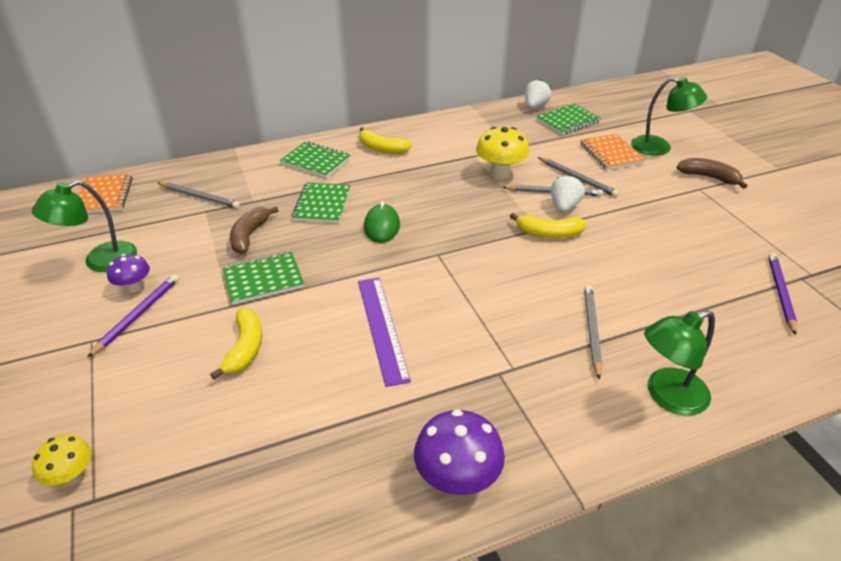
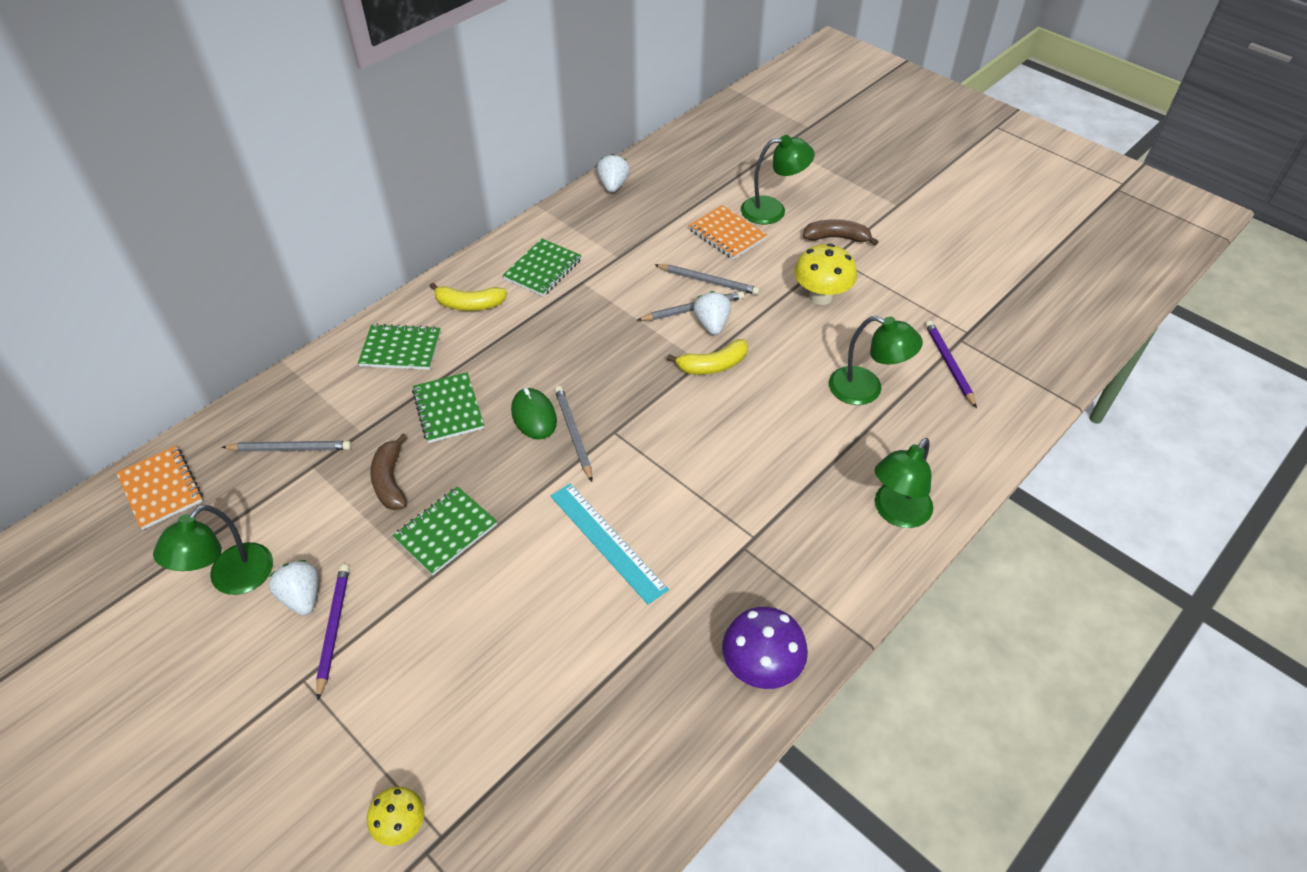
camera: 25 degrees left, 10 degrees up
purple mushroom [107,254,150,293] -> white strawberry [269,560,318,616]
yellow banana [210,308,262,380] -> none
purple ruler [358,278,411,387] -> turquoise ruler [550,483,669,605]
yellow mushroom [476,127,529,179] -> yellow mushroom moved to [794,243,857,305]
green notebook [537,104,601,135] -> green notebook moved to [502,239,582,297]
grey pencil [584,285,602,379] -> grey pencil moved to [555,386,592,482]
none -> green lamp [829,316,923,405]

